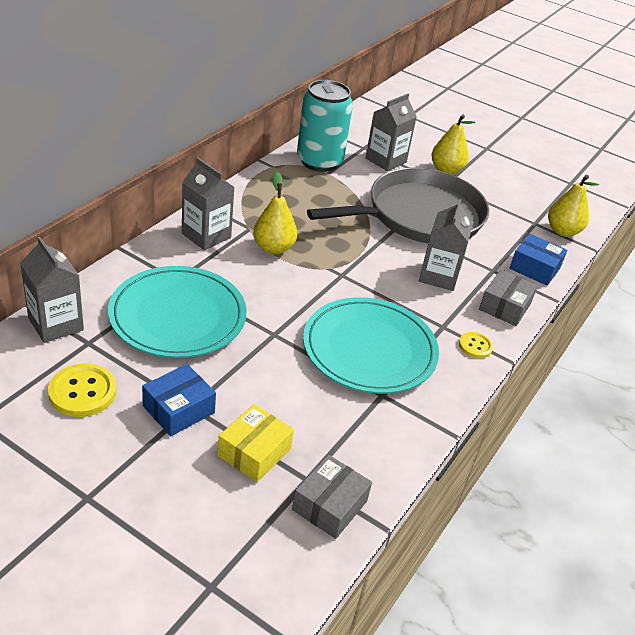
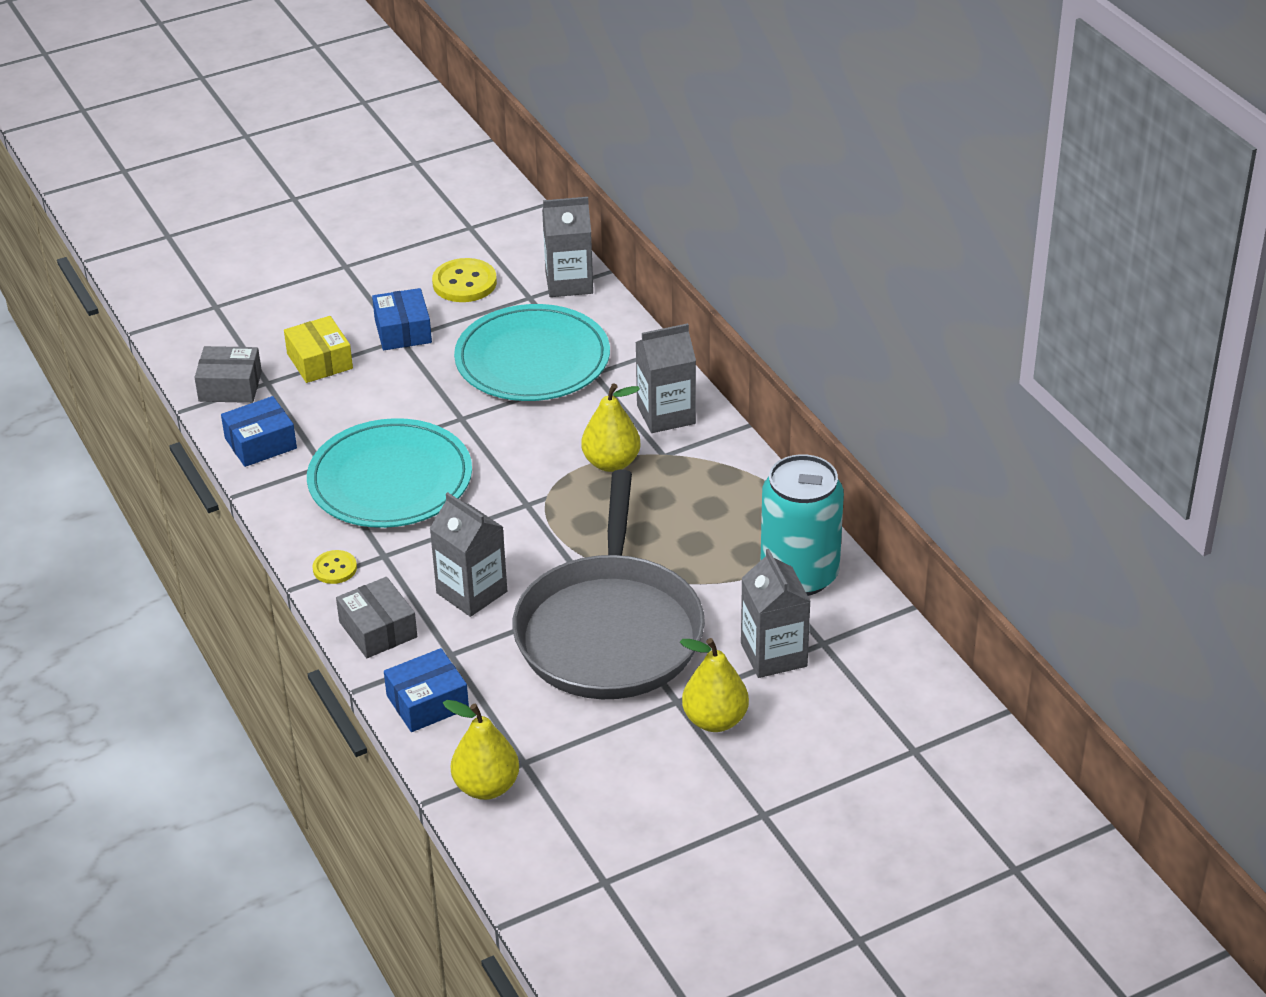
camera: 125 degrees right, 0 degrees up
grey box [292,455,372,539] -> grey box turned 60 degrees counterclockwise [194,346,262,403]
none -> blue box [221,396,297,467]

